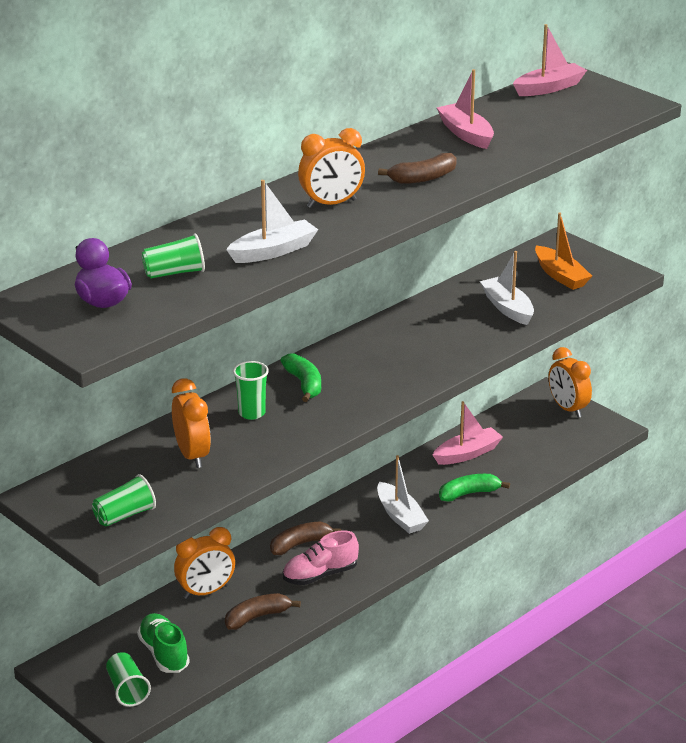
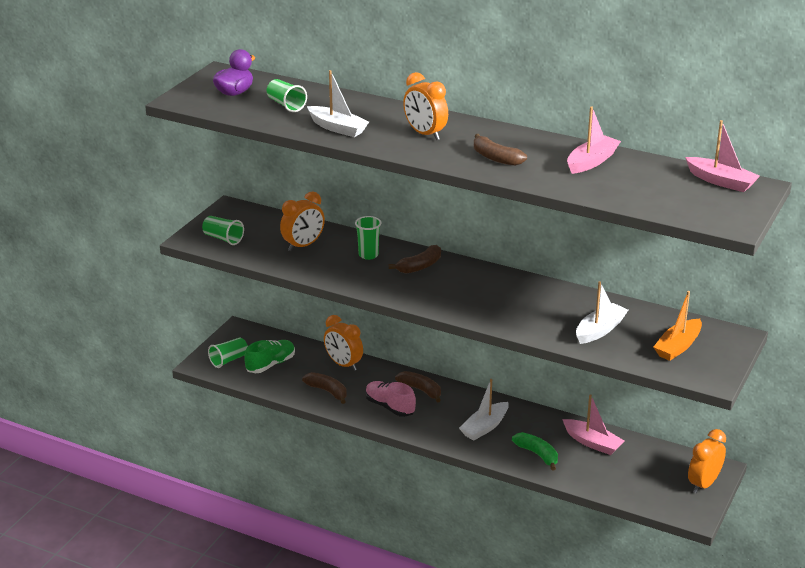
camera: 70 degrees right, 0 degrees up
green banana [280,353,321,402] -> brown banana [389,245,441,273]

